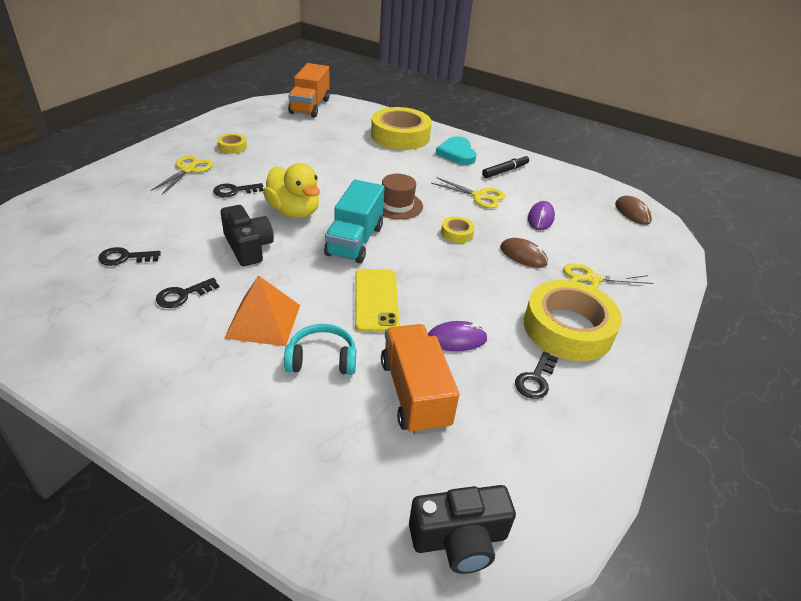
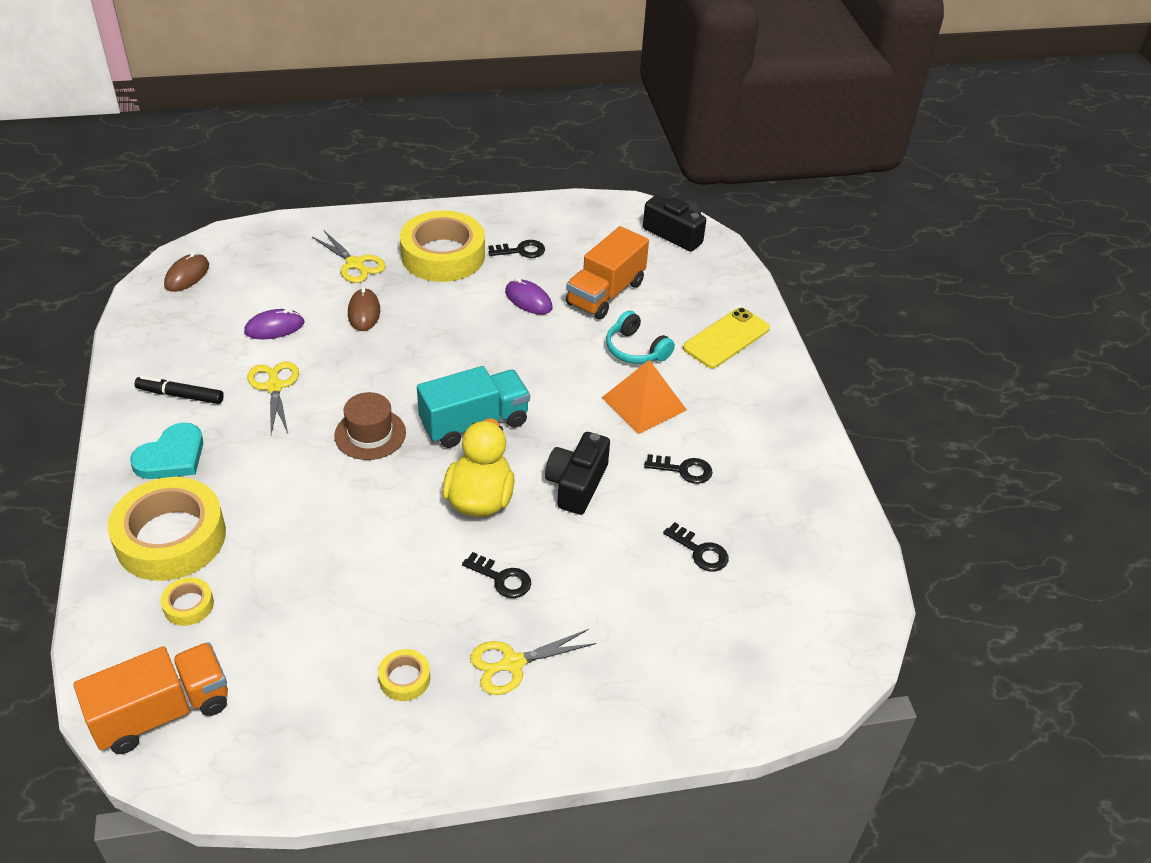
camera: 130 degrees left, 5 degrees up
yellow phone [355,269,400,332] -> yellow phone moved to [683,307,770,368]
yellow tape [441,216,475,243] -> yellow tape moved to [161,577,214,626]

